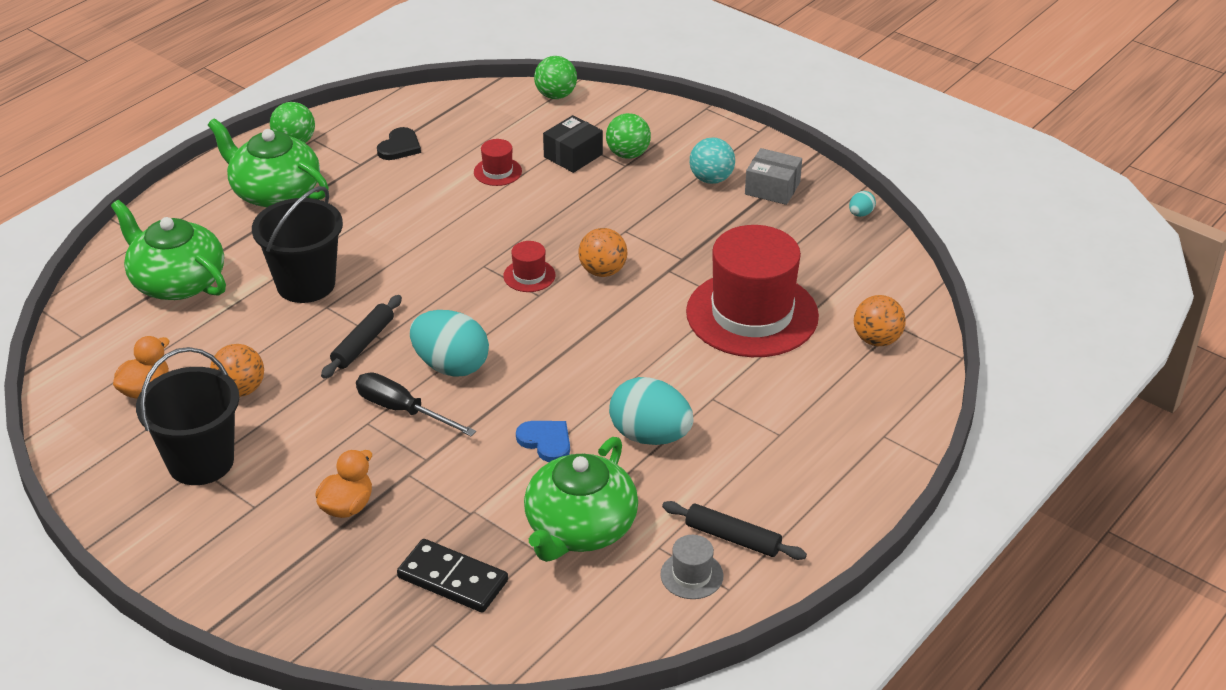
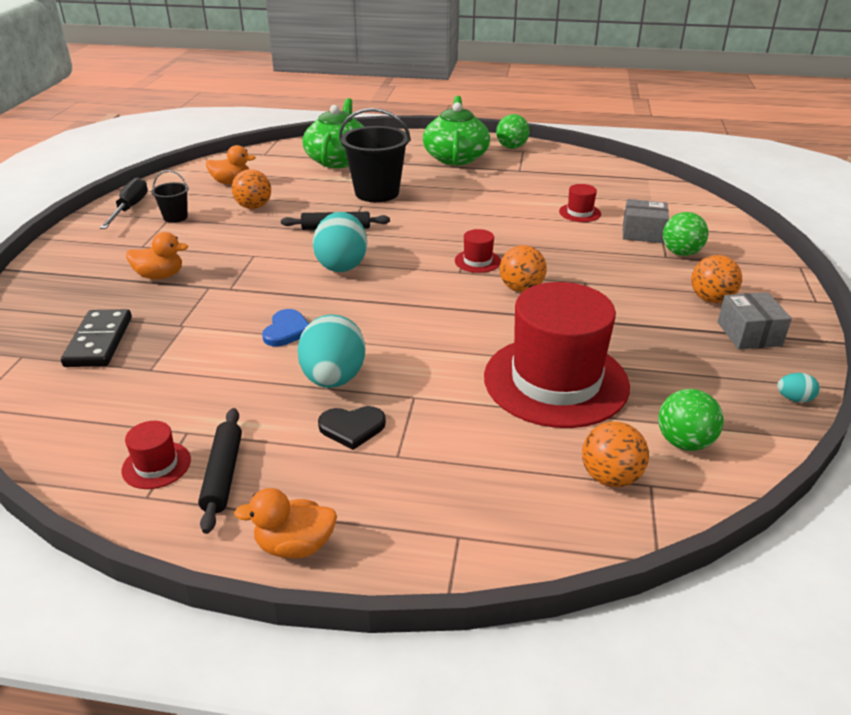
camera: 60 degrees right, 5 degrees down
black bucket [136,347,239,485] -> black bucket [151,170,189,223], size x0.50
black screwdriver [356,373,476,436] -> black screwdriver moved to [100,177,148,229]
black heart [377,127,421,160] -> black heart moved to [318,406,386,450]
green teapot [524,437,638,562] -> none
green ball [534,56,577,99] -> green ball moved to [658,389,724,451]
black box [543,115,603,173] -> grey box [623,199,669,243]
grey hat [660,535,723,599] -> red hat [121,421,191,489]
turquoise ball [689,138,735,184] -> orange ball [691,255,742,303]
none -> orange duck [234,488,337,558]

